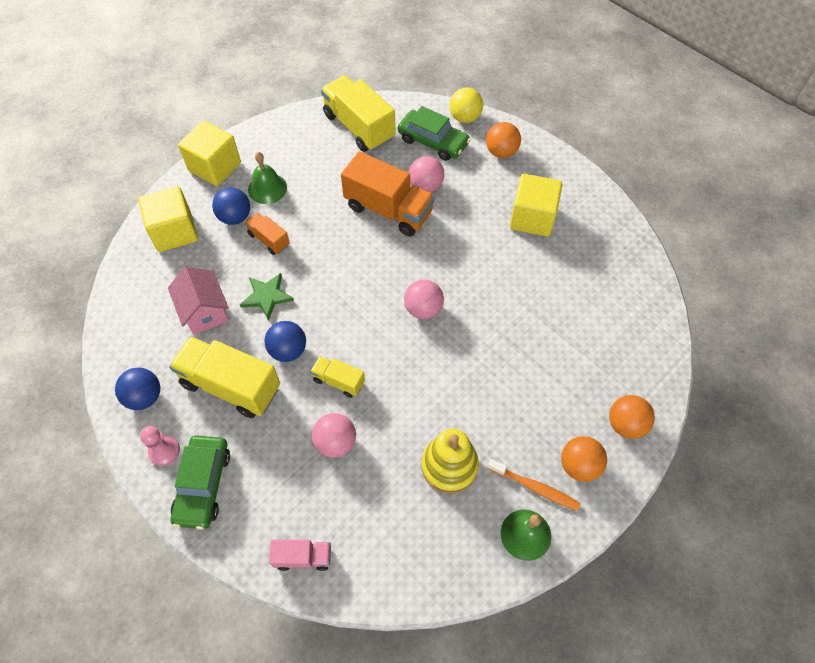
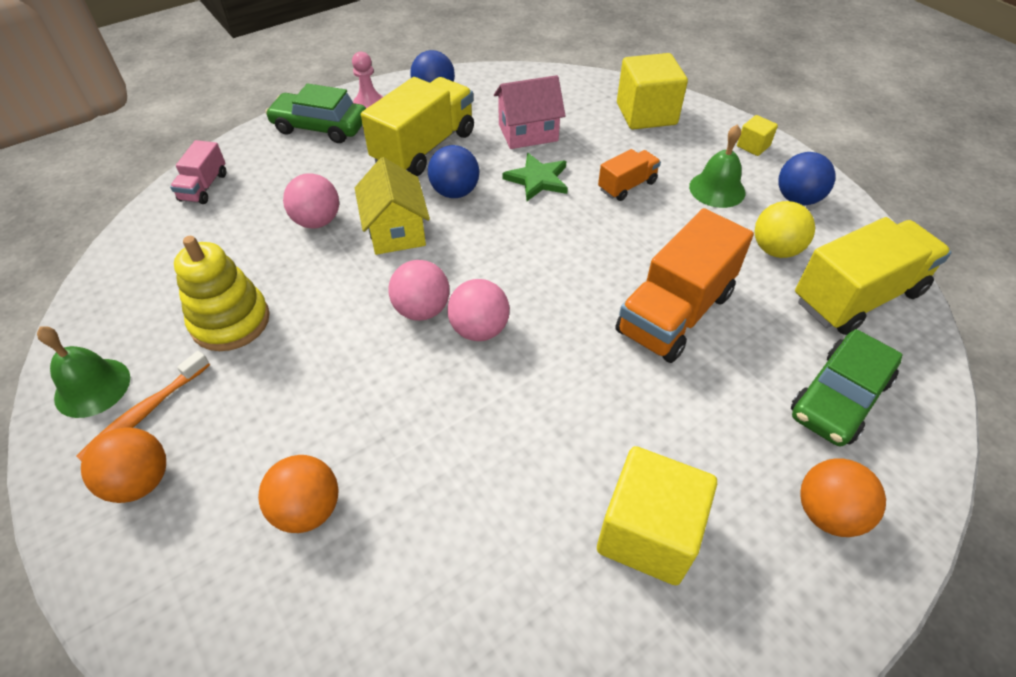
camera: 100 degrees right, 10 degrees down
yellow cube [178,121,241,186] -> yellow cube [737,115,778,156], size x0.48
blue ball [212,187,250,225] -> blue ball moved to [779,152,836,205]
yellow truck [310,356,365,398] -> yellow house [355,157,430,255]
pink ball [409,156,445,192] -> pink ball moved to [388,260,450,321]
yellow ball [449,88,483,123] -> yellow ball moved to [755,201,815,258]
orange ball [609,395,655,439] -> orange ball moved to [258,455,339,533]

